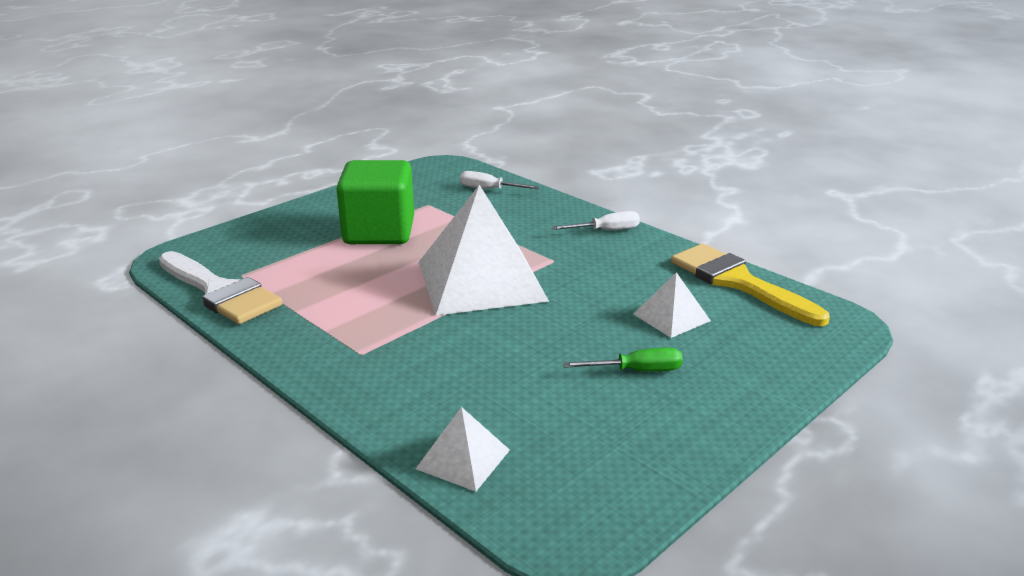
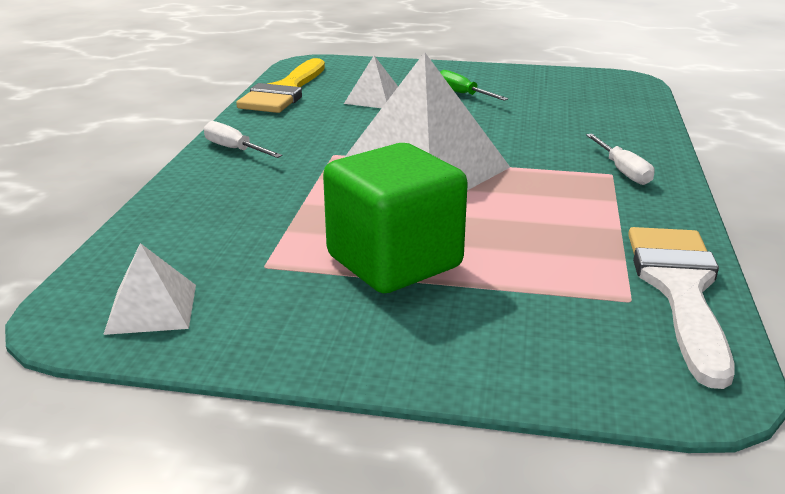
camera: 125 degrees left, 0 degrees up
white pyramid [416,407,510,492] -> white pyramid moved to [103,243,196,335]
white screwdriver [460,171,539,189] -> white screwdriver moved to [586,134,655,185]

